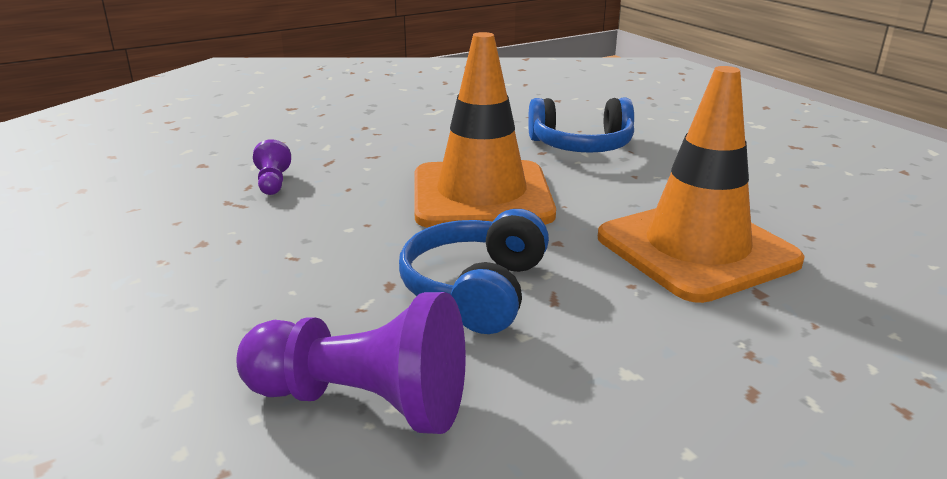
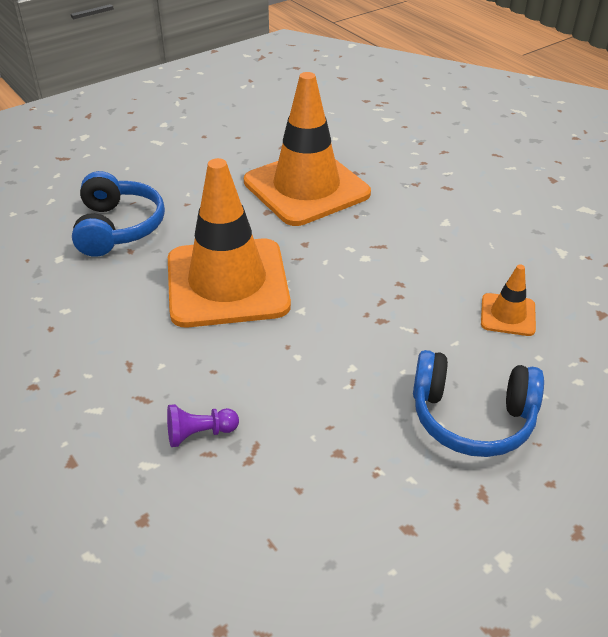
camera: 95 degrees left, 15 degrees up
purple pawn [236,292,466,434] -> orange traffic cone [481,264,536,336]
blue headphones [399,209,549,334] -> blue headphones moved to [413,350,544,457]

